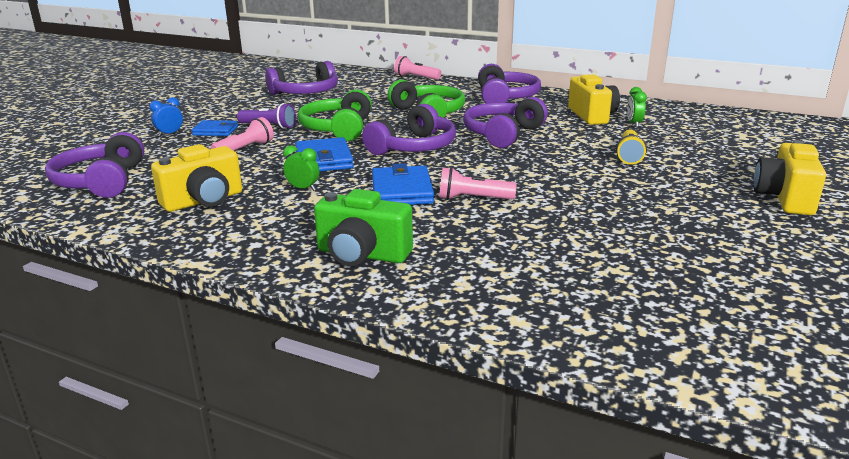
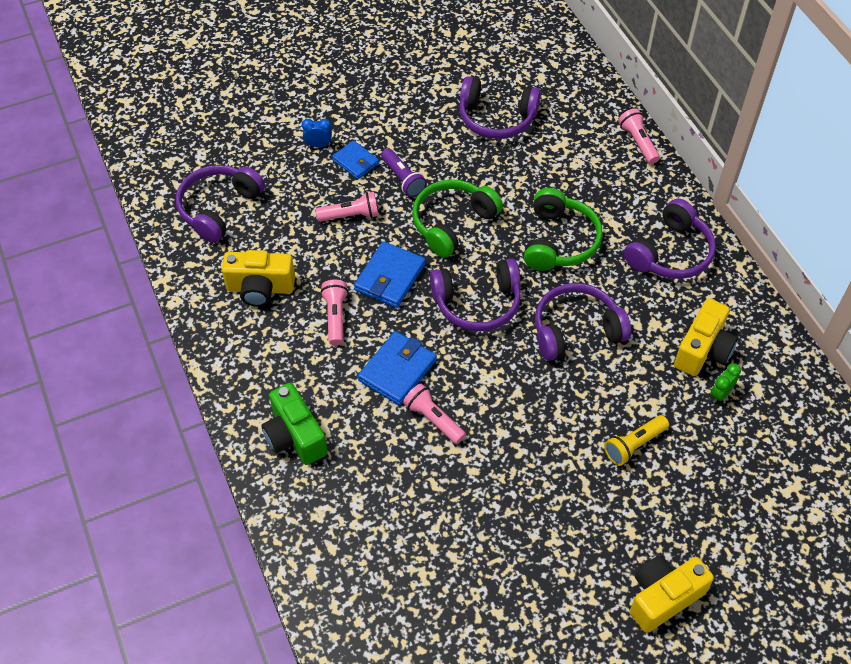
camera: 40 degrees right, 30 degrees up
green clock [283,145,319,191] -> pink flashlight [320,280,349,345]

